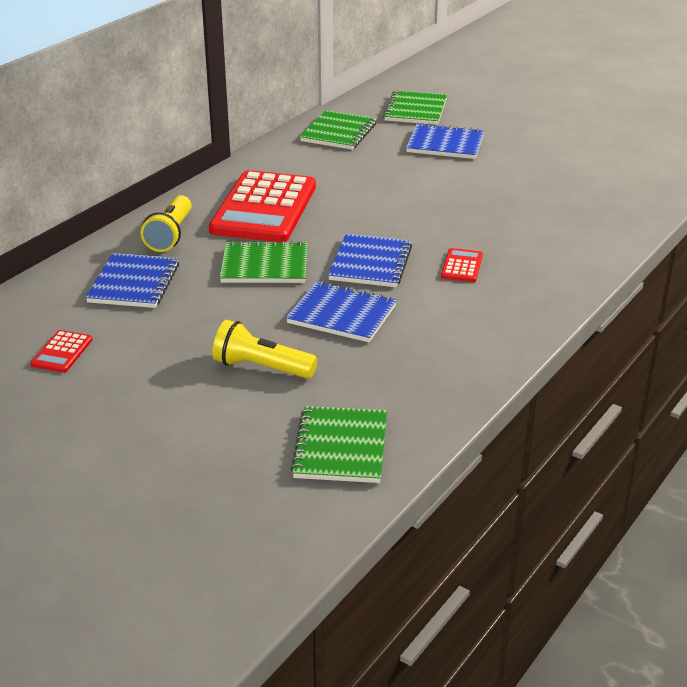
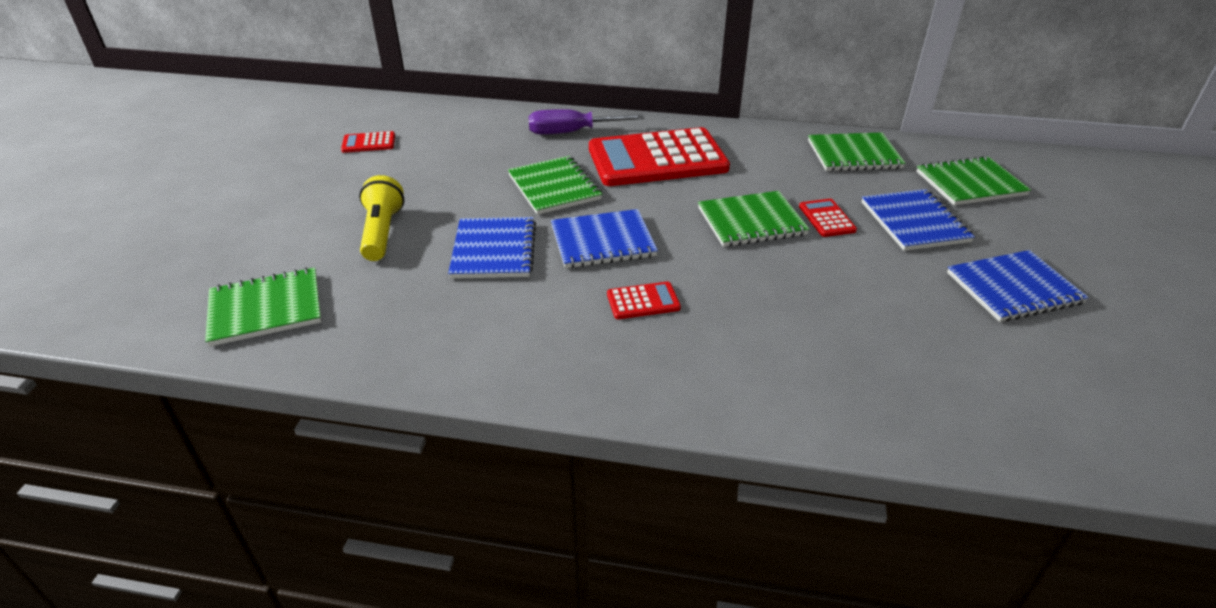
camera: 65 degrees right, 5 degrees up
blue notebook [86,253,179,308] -> blue notebook moved to [947,250,1089,322]
yellow flashlight [141,195,192,252] -> purple screwdriver [528,109,644,135]
none -> green notebook [698,191,810,247]
none -> red calculator [799,199,857,237]

